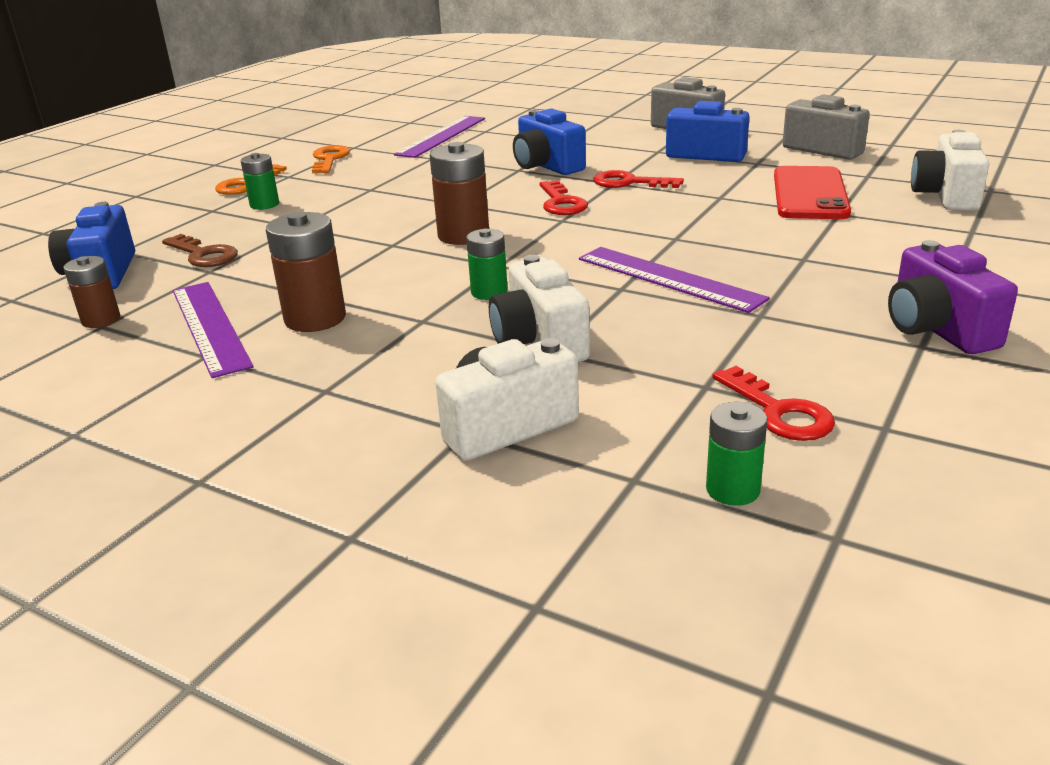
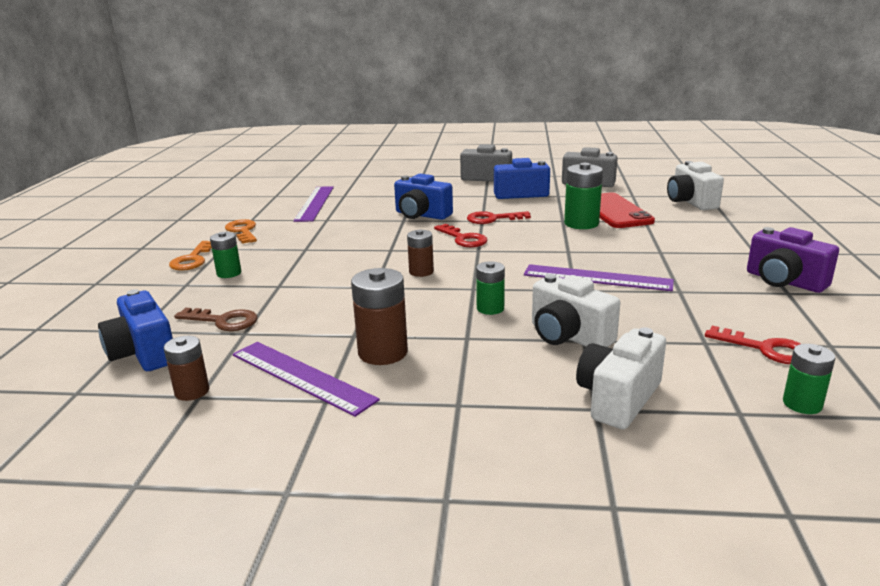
camera: 25 degrees left, 5 degrees down
brown battery [430,142,489,245] -> brown battery [407,229,434,277], size x0.62
none -> green battery [564,163,603,229]

